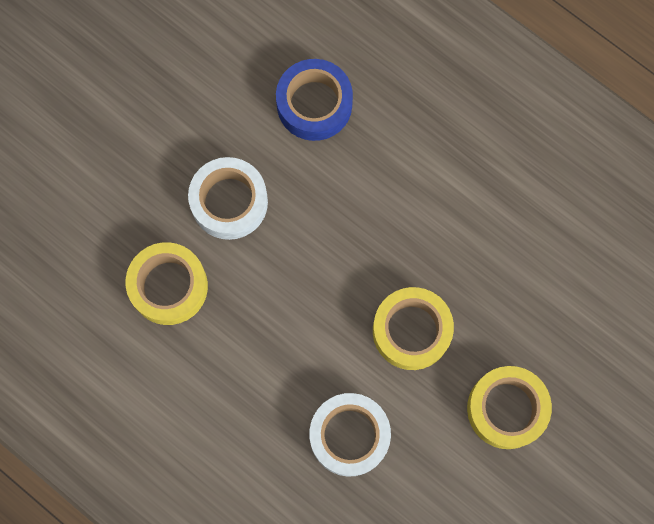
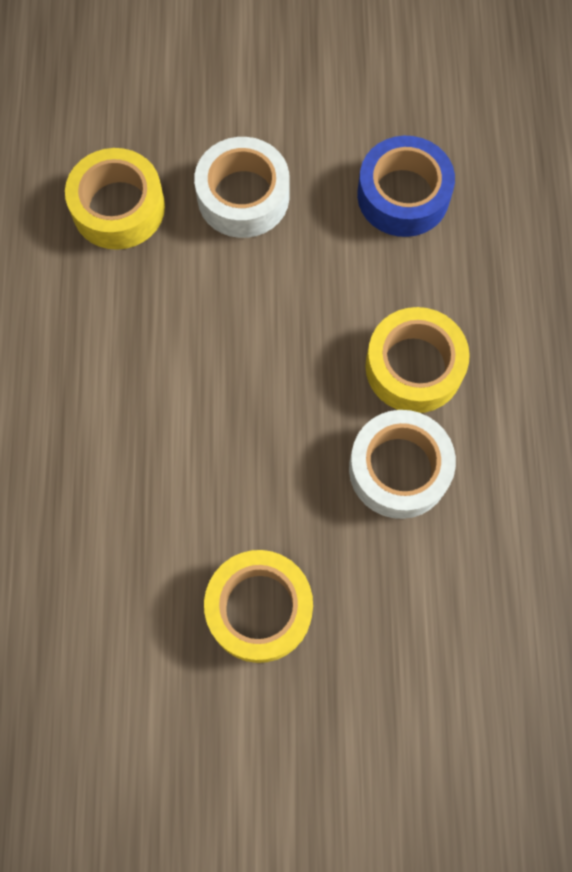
camera: 50 degrees right, 5 degrees down
white tape [309,393,391,476] -> white tape moved to [349,410,456,519]
yellow tape [373,287,454,370] -> yellow tape moved to [365,307,470,413]

